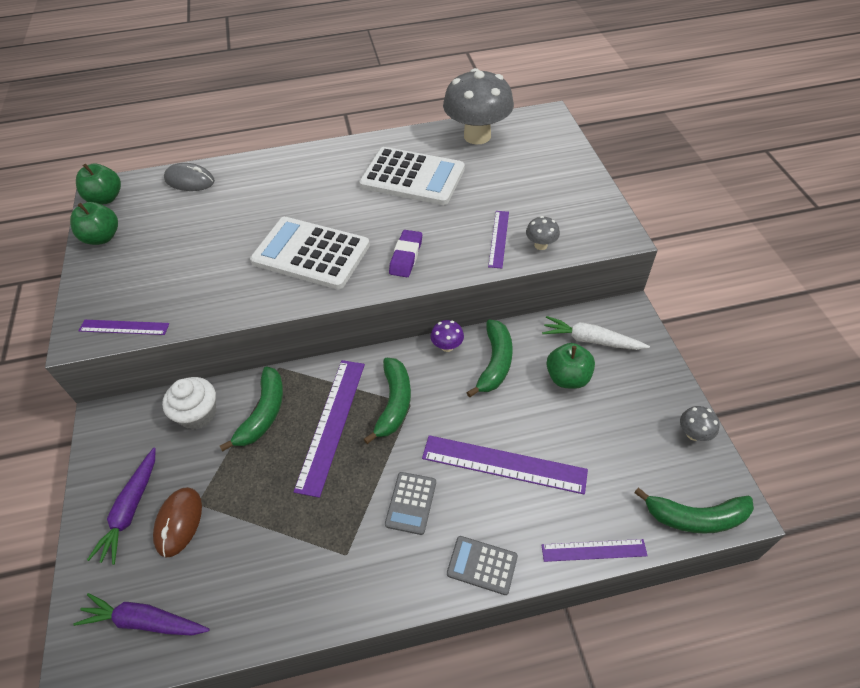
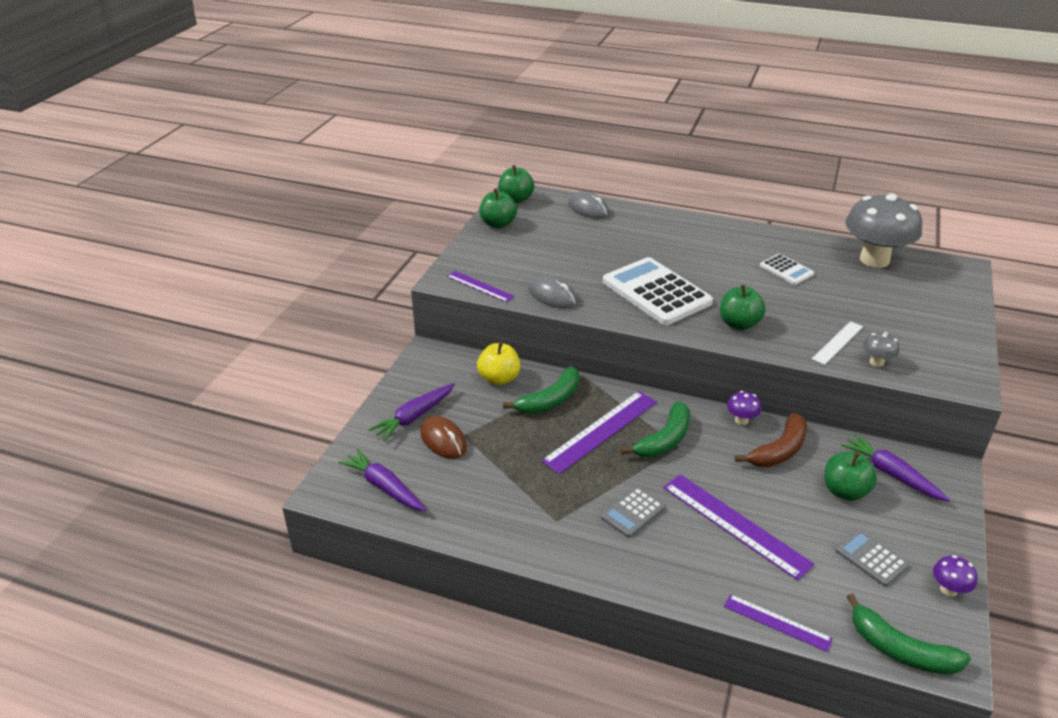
camera: 30 degrees right, 15 degrees down
brown mouse [153,487,202,557] -> brown mouse turned 75 degrees counterclockwise [420,416,467,459]
white cupcake [162,377,216,429] -> yellow apple [477,342,520,385]
white calculator [359,147,465,205] -> white calculator [760,254,814,285], size x0.49
purple eraser [389,230,422,277] -> green apple [720,285,766,330]
grey calculator [447,536,518,595] -> grey calculator moved to [835,529,909,587]
green banana [466,319,513,398] -> brown banana [735,413,807,467]
purple ruler [488,211,509,269] -> white ruler [812,321,863,365]
white carrot [542,316,650,350] -> purple carrot [841,434,950,502]
grey mushroom [680,406,720,441] -> purple mushroom [933,555,977,597]
none -> grey mouse [529,275,577,308]

